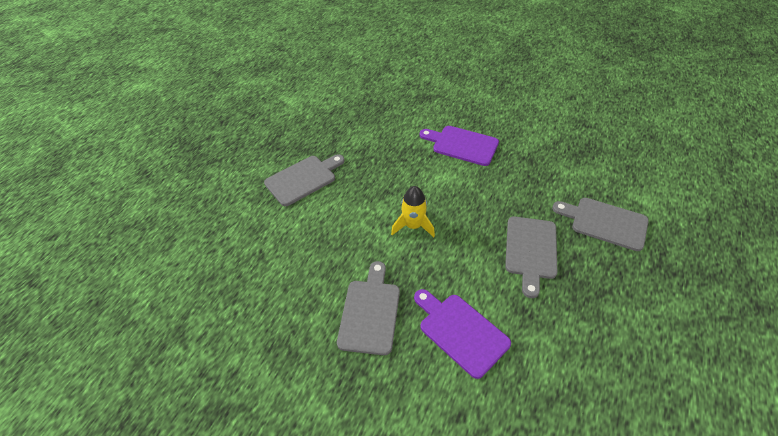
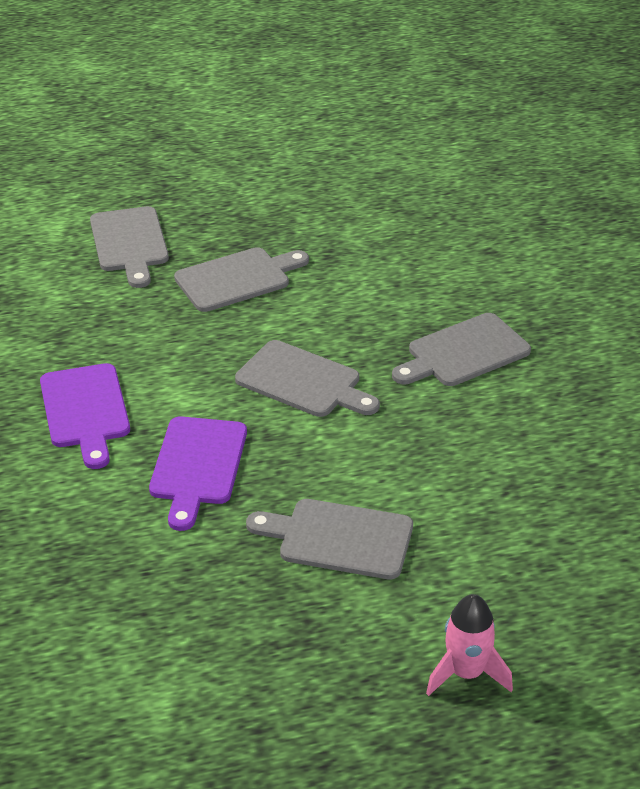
camera: 130 degrees left, 10 degrees down
yellow rocket [391,186,435,237] -> grey cutting board [235,340,380,417]
purple cutting board [414,289,511,379] -> purple cutting board moved to [149,416,247,531]
none -> pink rocket [426,594,513,696]

